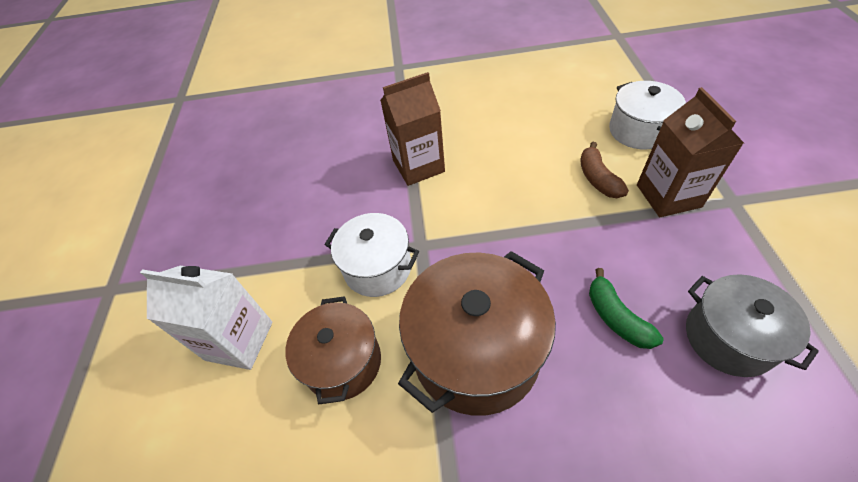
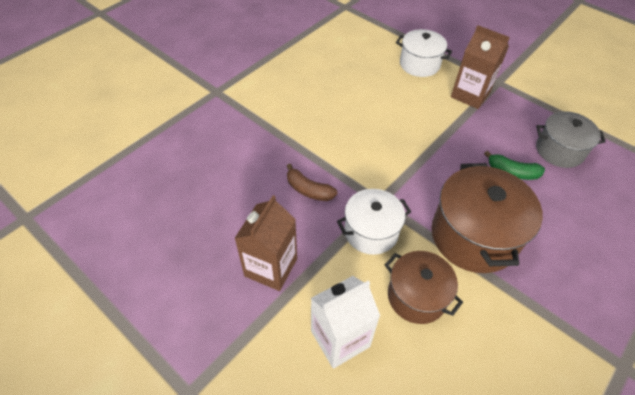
camera: 50 degrees left, 0 degrees up
brown carton [380,72,445,186] -> brown carton moved to [234,195,297,291]
brown banana [580,142,629,198] -> brown banana moved to [287,164,337,201]

